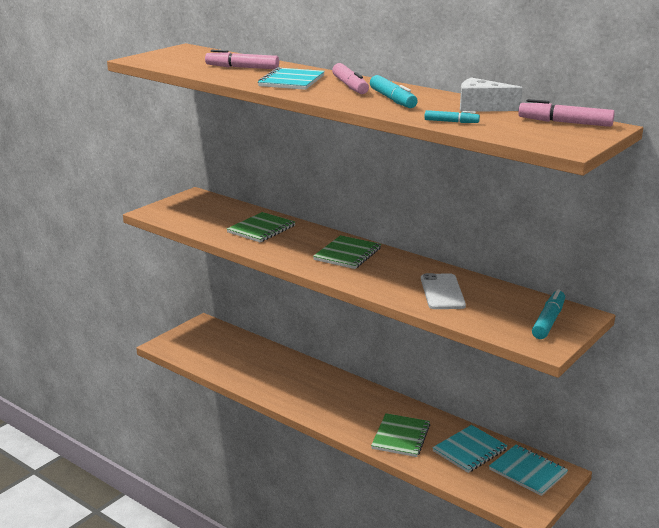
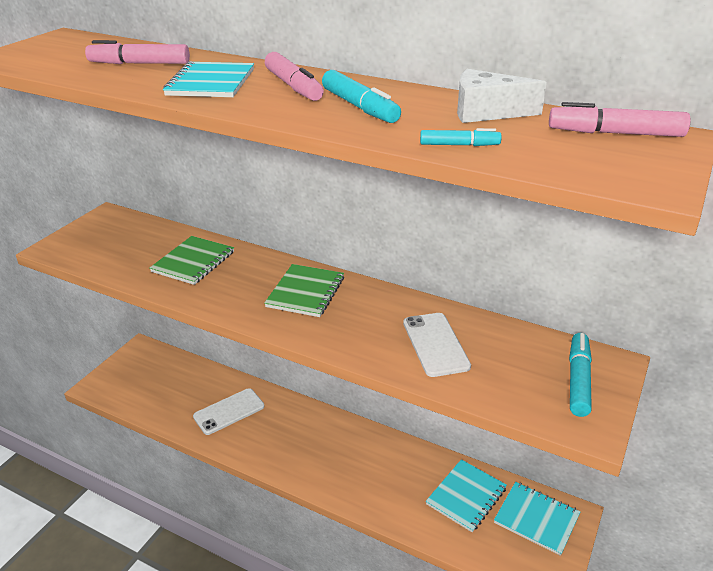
camera: 10 degrees left, 10 degrees up
green notebook [371,413,430,457] -> none
none -> white phone [193,388,264,435]

